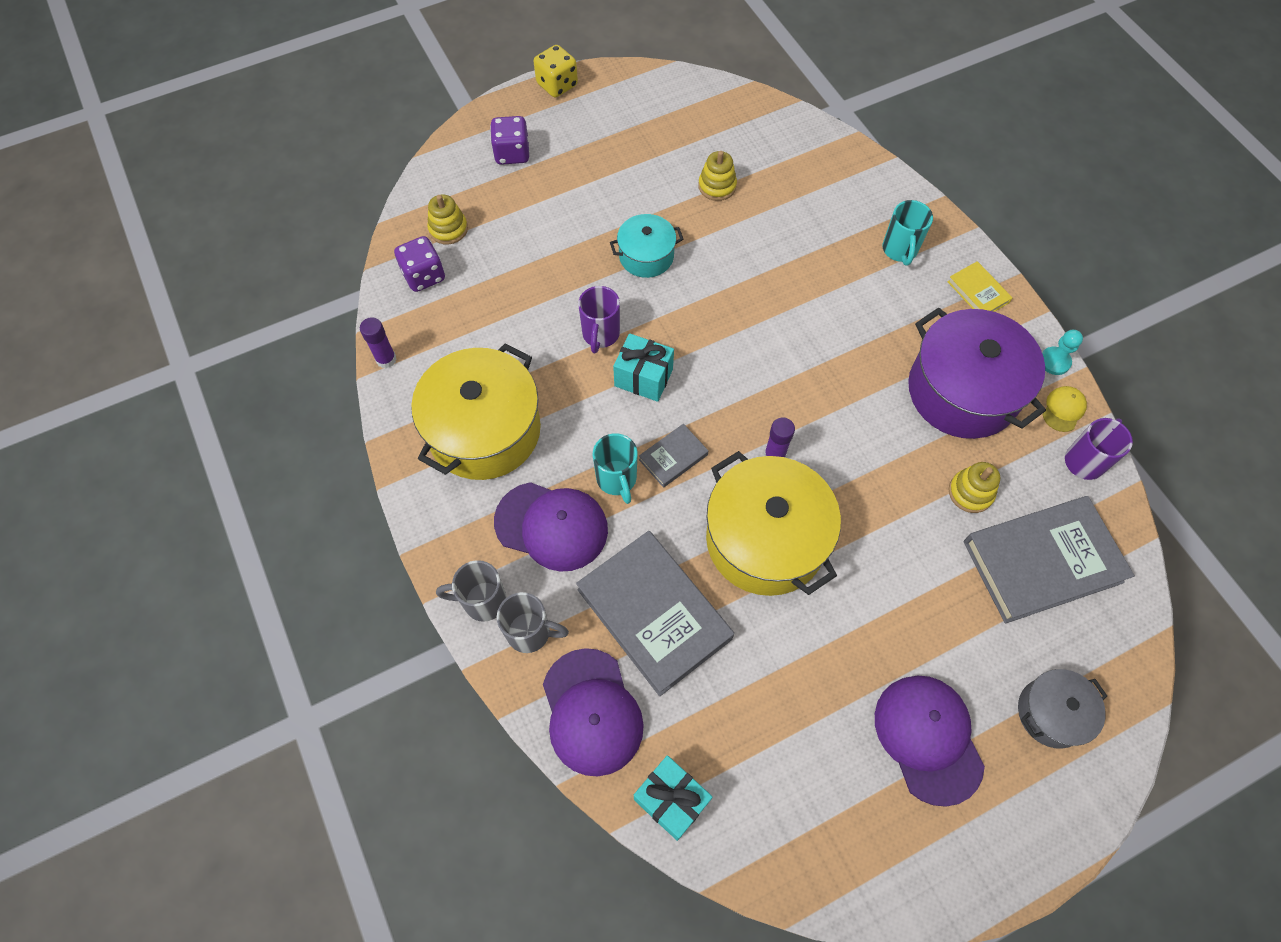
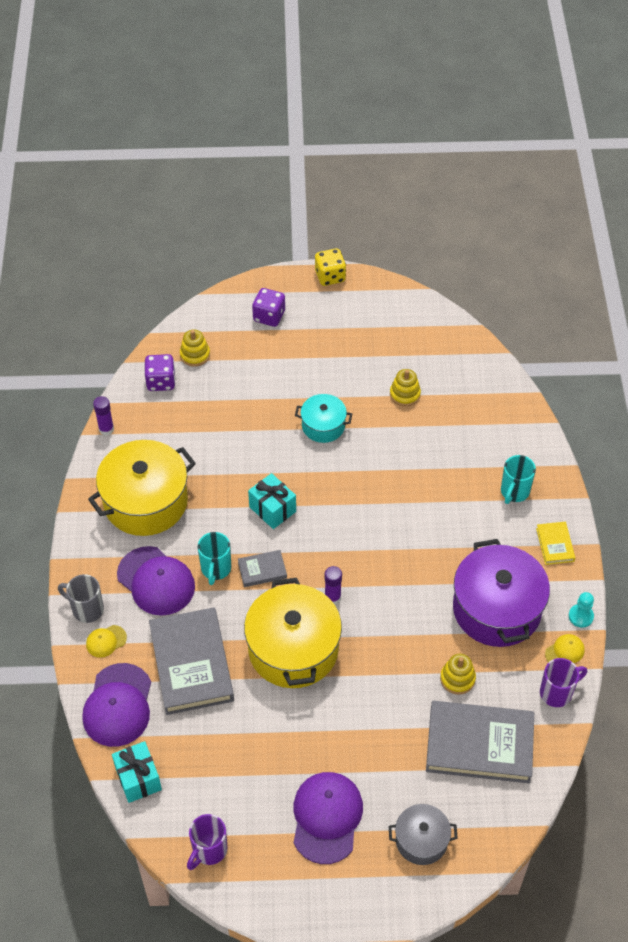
camera: 25 degrees right, 10 degrees down
grey mug [497,592,569,653] -> yellow cap [86,625,127,658]
purple mug [578,286,620,353] -> purple mug moved to [187,814,227,870]

